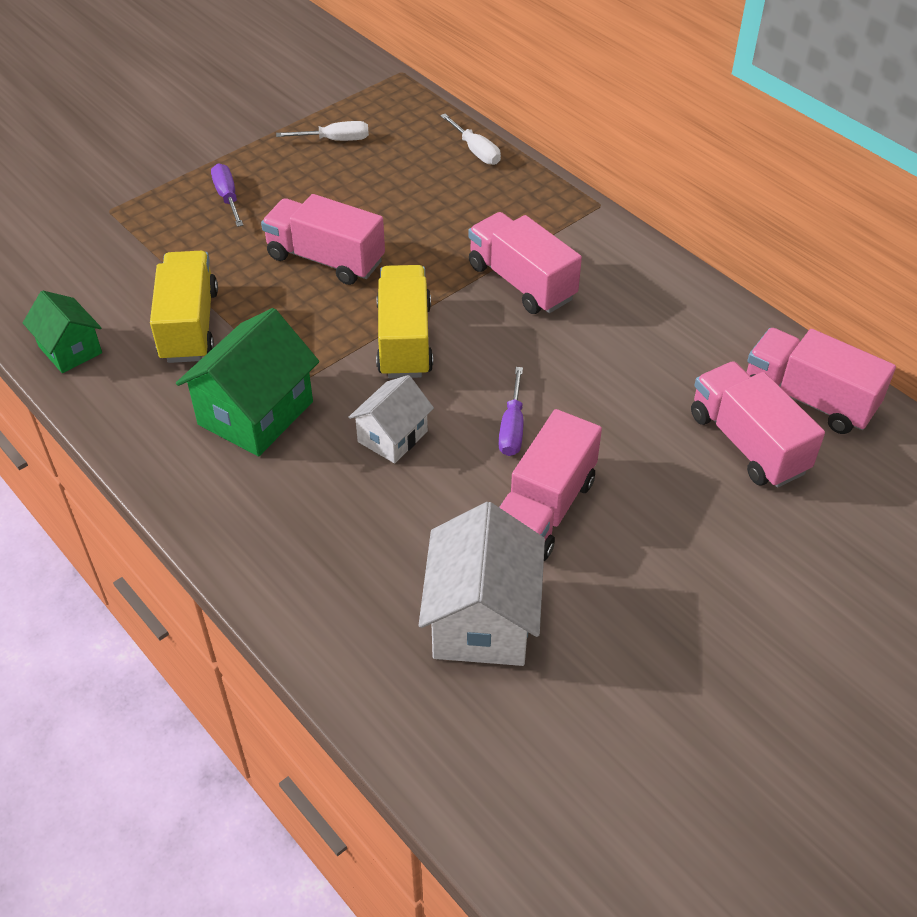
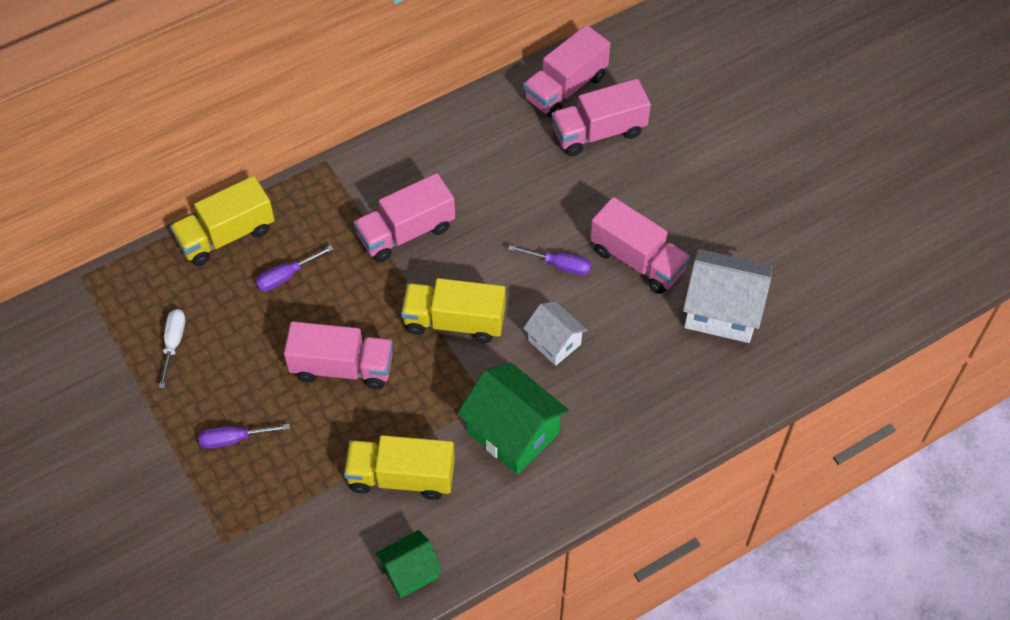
camera: 80 degrees left, 10 degrees up
pink truck [261,194,385,285] -> pink truck turned 120 degrees counterclockwise [284,321,393,389]
white screwdriver [440,114,501,165] -> yellow truck [170,176,275,266]
none -> purple screwdriver [255,245,333,291]

